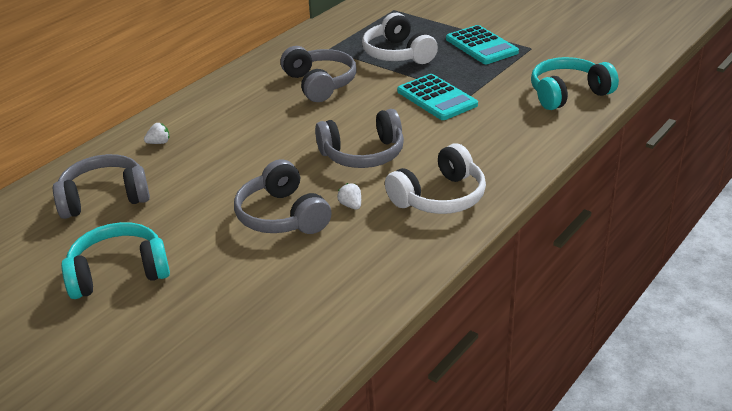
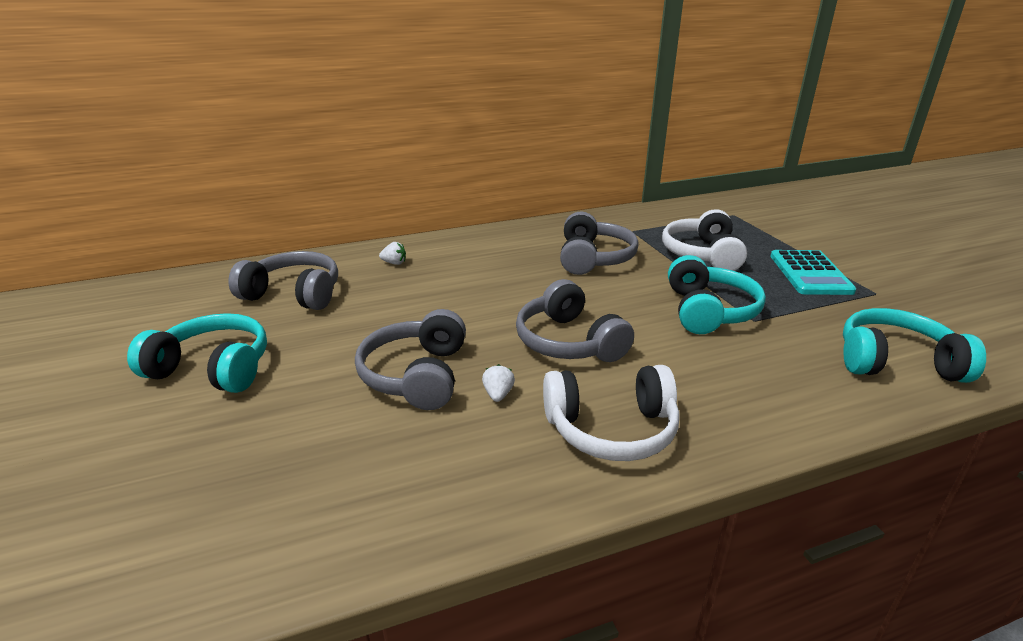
camera: 30 degrees right, 5 degrees down
grey headphones [315,109,404,168] -> grey headphones turned 45 degrees clockwise [516,279,634,362]
turquoise calculator [397,74,478,120] -> turquoise headphones [668,255,766,334]

